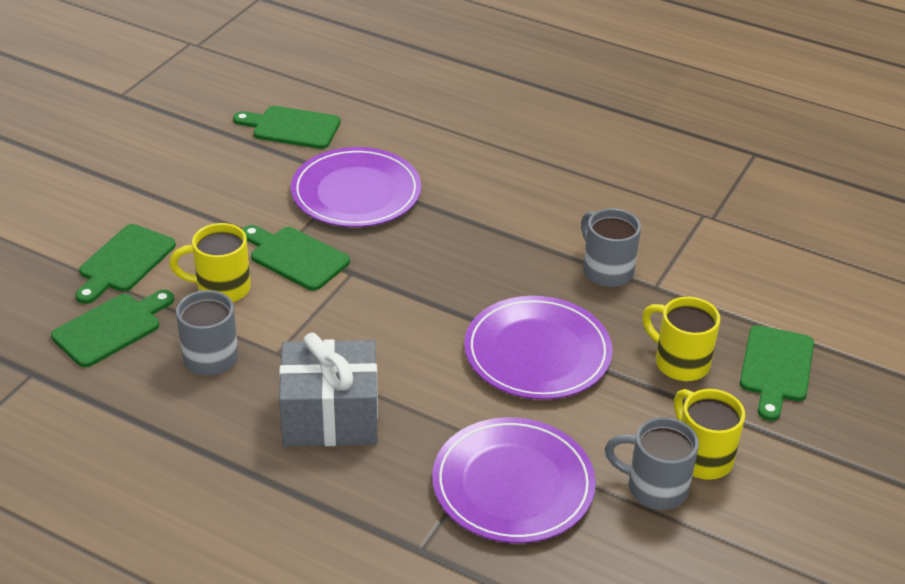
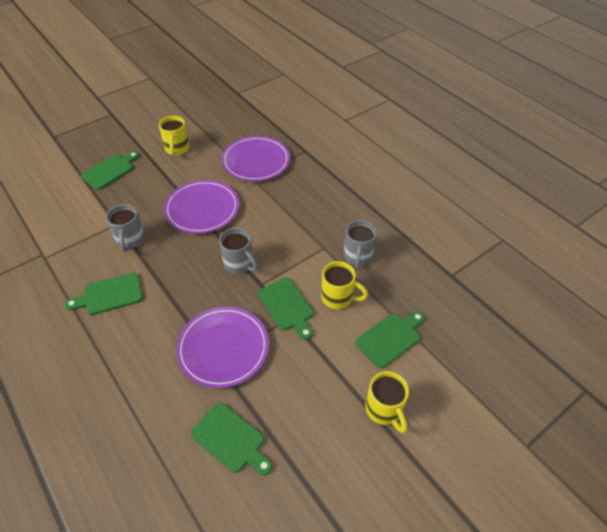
camera: 155 degrees left, 10 degrees up
green cutting board [51,290,174,367] -> green cutting board moved to [65,273,143,315]
grey gift [279,333,378,447] -> none
grey mug [605,417,699,510] -> grey mug moved to [219,228,258,274]
yellow mug [642,297,720,381] -> yellow mug moved to [365,371,409,433]

